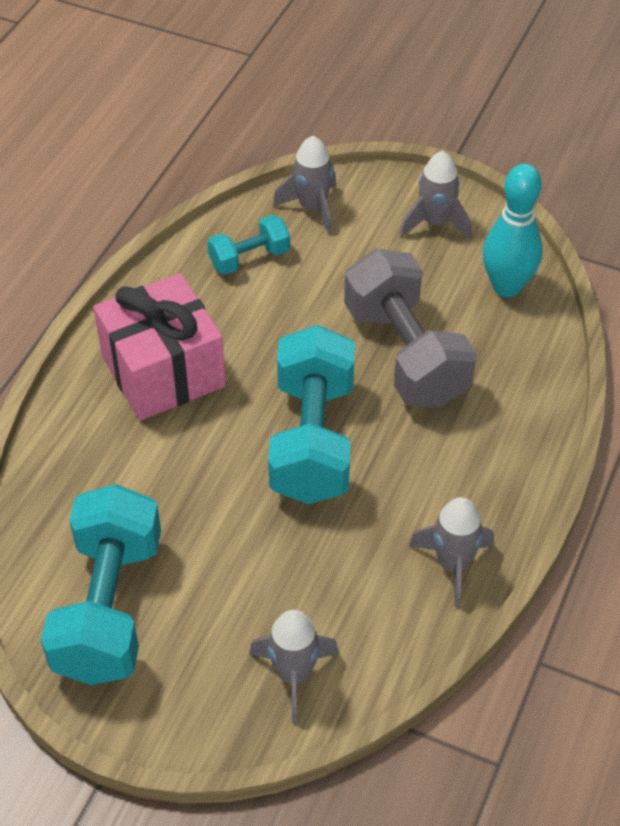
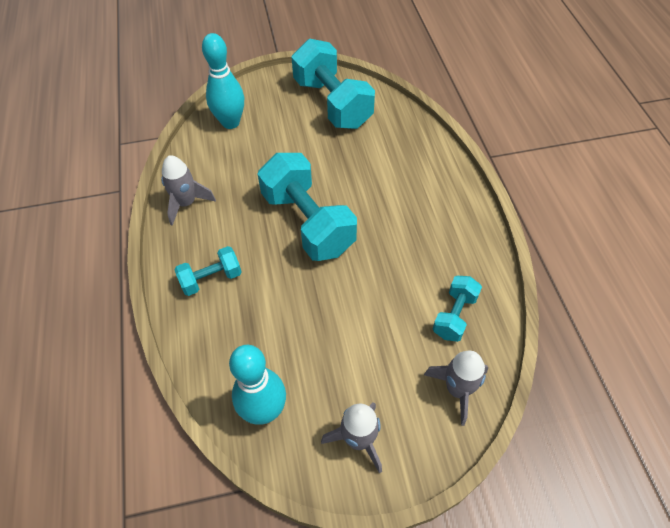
camera: 145 degrees right, 5 degrees up
pink gift [93,273,226,421] -> none
grey rocket [249,610,339,722] -> turquoise bowling pin [202,33,244,129]
grey dumbbell [344,248,477,407] -> none
none -> turquoise dumbbell [174,246,242,296]

